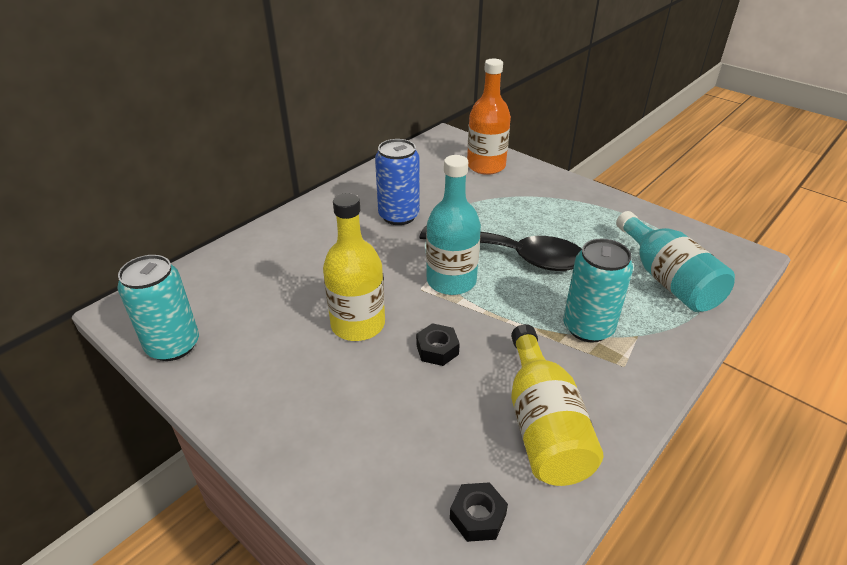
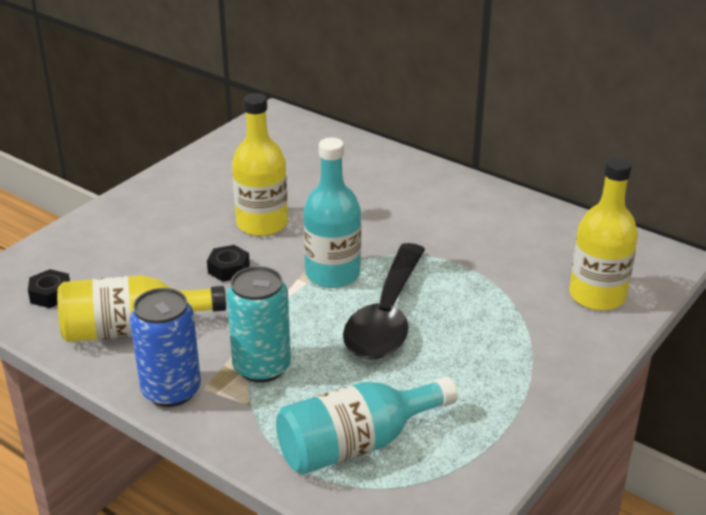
camera: 85 degrees right, 5 degrees down
turquoise can [117,255,199,361] -> none
blue can [375,139,420,225] -> blue can moved to [130,288,201,407]
orange bottle [467,59,511,175] -> yellow bottle [569,157,638,311]

